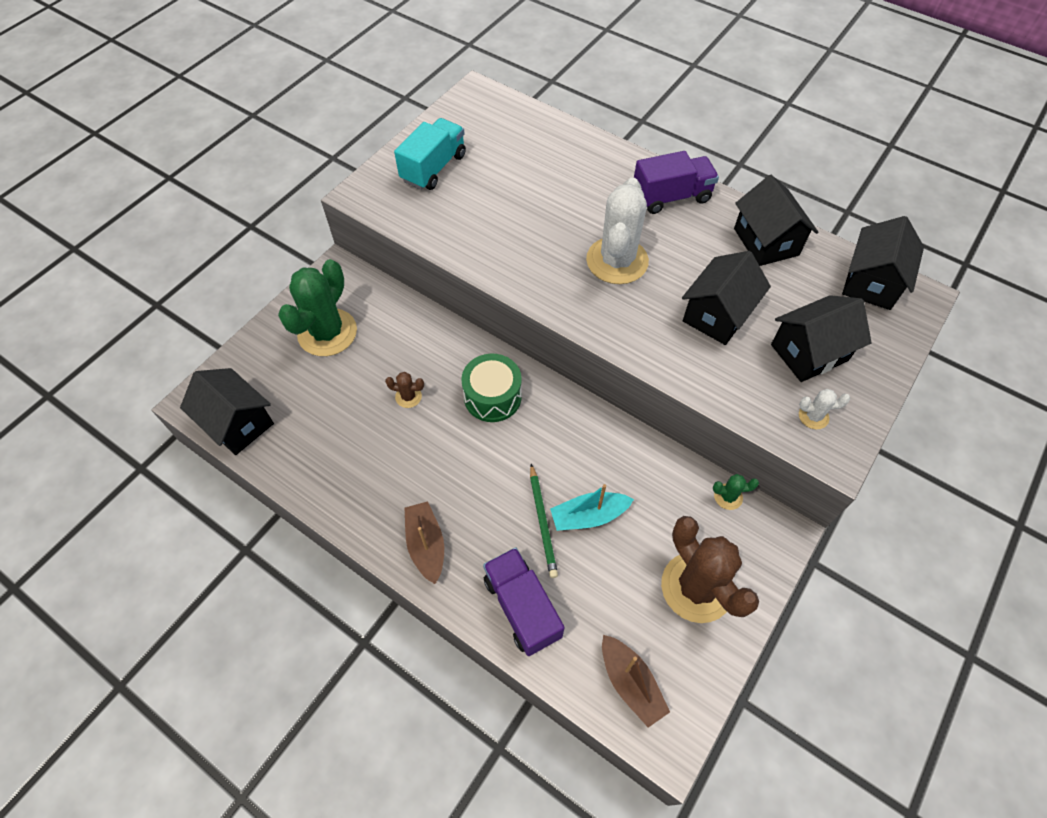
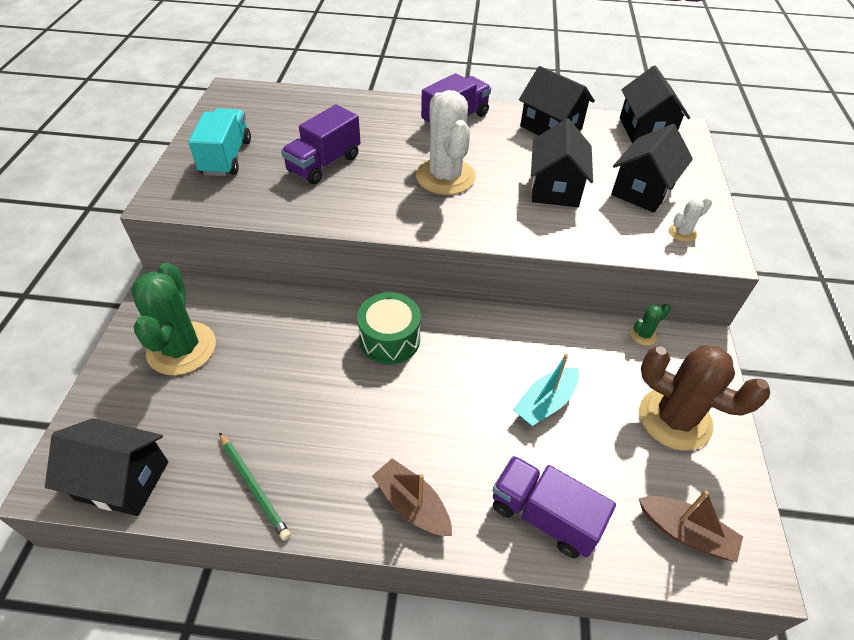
camera: 30 degrees left, 10 degrees down
brown cactus [385,372,424,408] -> none
green pencil [530,464,558,578] -> green pencil moved to [219,432,291,541]
none -> purple truck [281,105,361,184]

